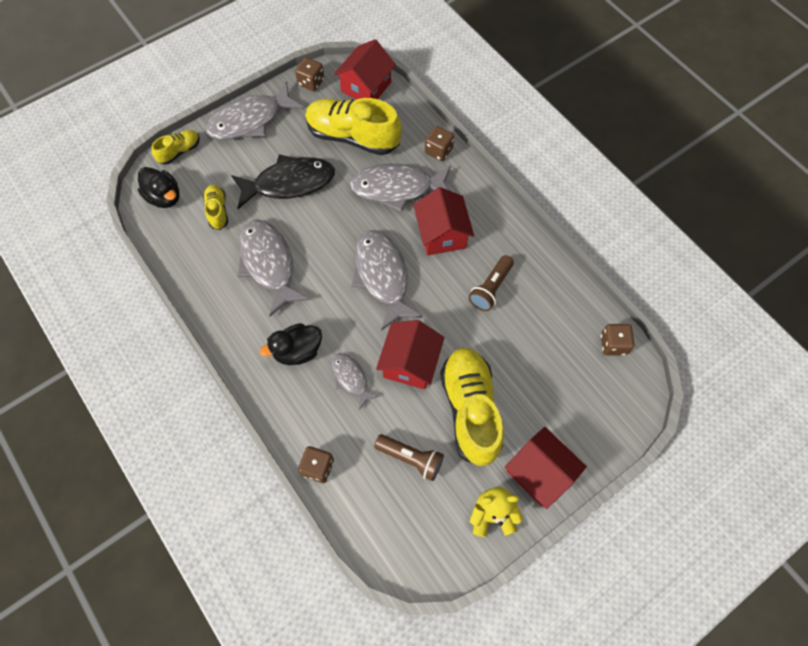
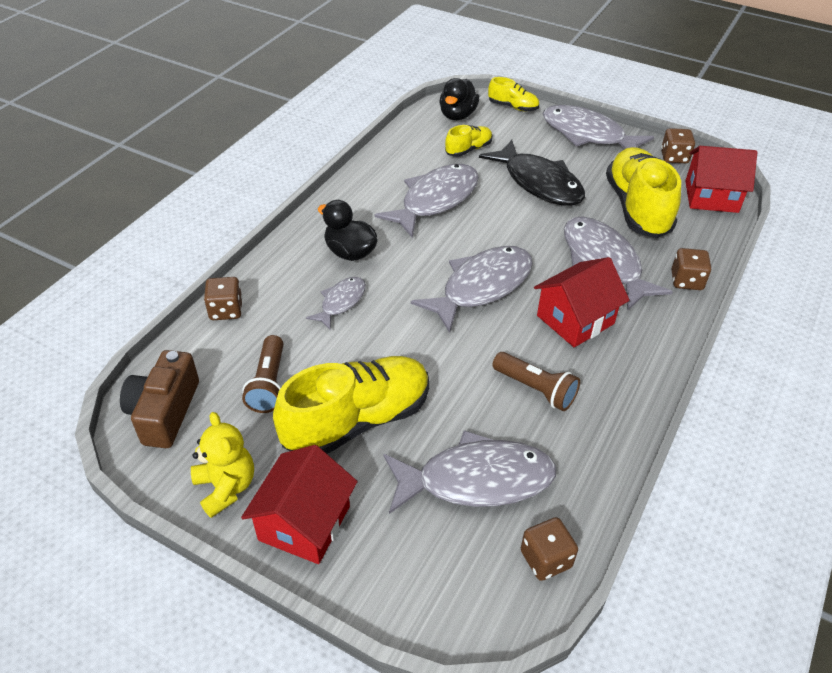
camera: 65 degrees right, 20 degrees down
red house [376,320,445,389] -> none
brown flashlight [468,255,514,311] -> brown flashlight turned 150 degrees counterclockwise [493,352,580,411]
none -> brown camera [120,350,199,448]
none -> grey fish [383,430,557,514]

